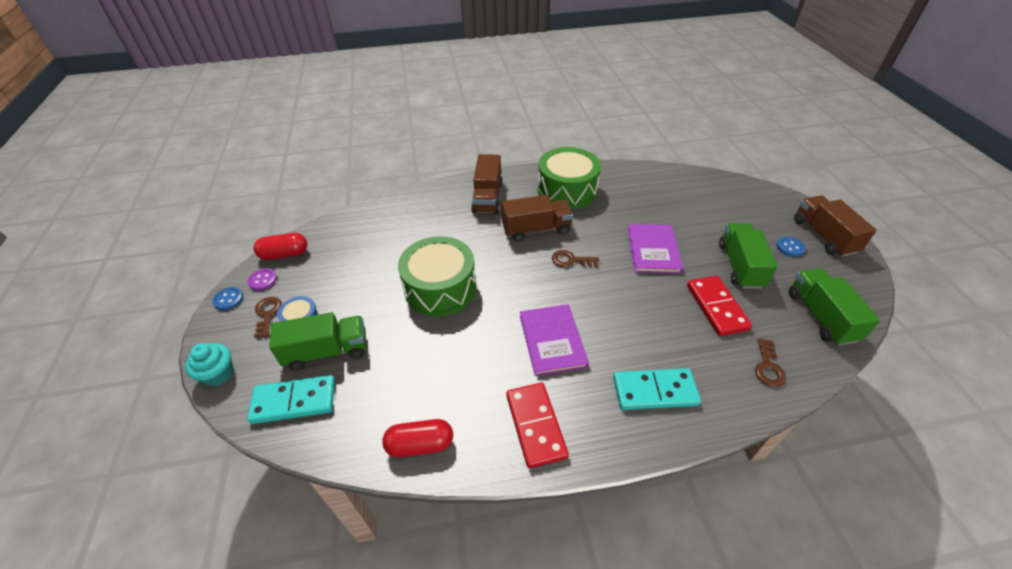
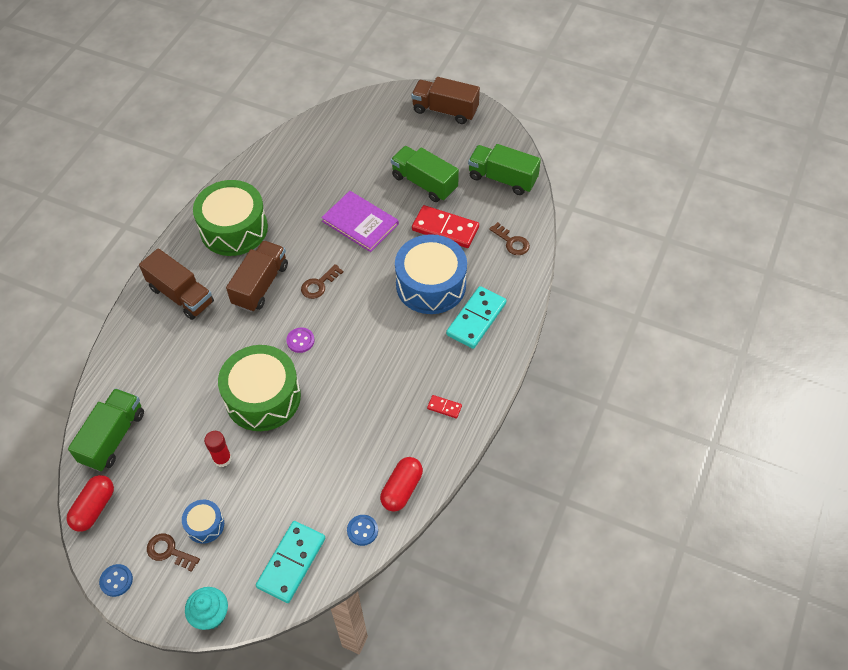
camera: 55 degrees left, 10 degrees up
purple button [247,269,277,291] -> purple button moved to [286,328,315,353]
green truck [269,312,366,371] -> green truck moved to [68,388,144,472]
red domino [506,383,569,468] -> red domino [427,395,462,419], size x0.46
purple book [520,304,589,376] -> none
blue button [776,237,806,257] -> blue button moved to [347,515,378,546]
none -> red glue stick [204,431,232,467]
none -> blue drum [395,234,467,314]

